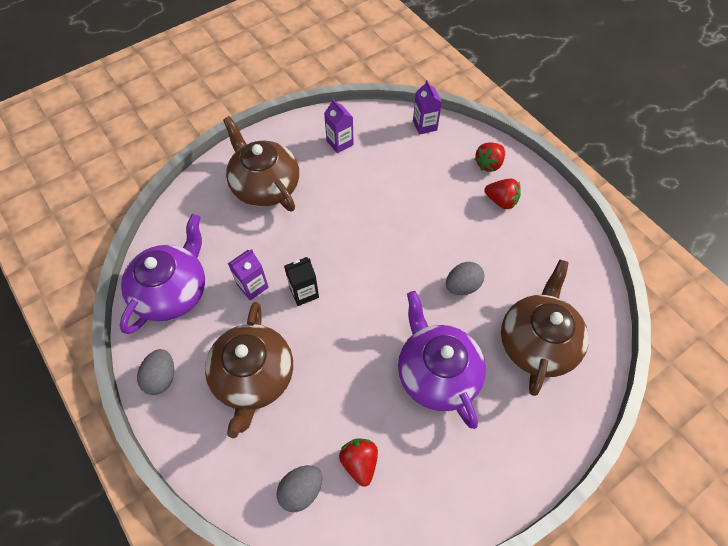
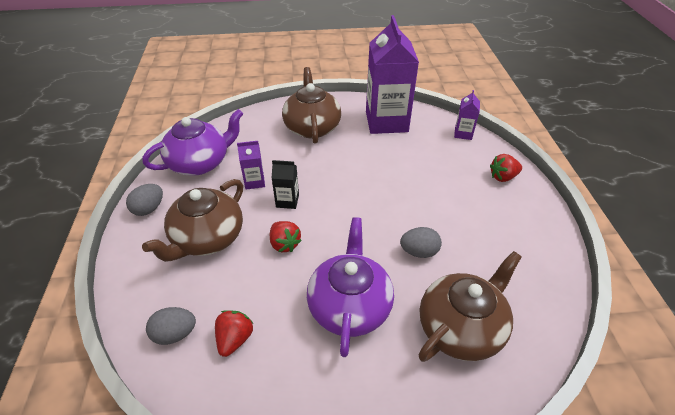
camera: 30 degrees right, 15 degrees down
purple carton [324,99,354,153] -> purple carton [366,15,419,134], size x2.27
red strawberry [484,179,521,209] -> red strawberry moved to [270,221,302,252]

